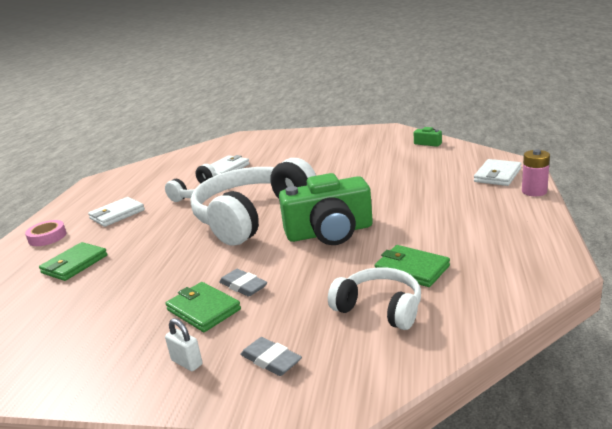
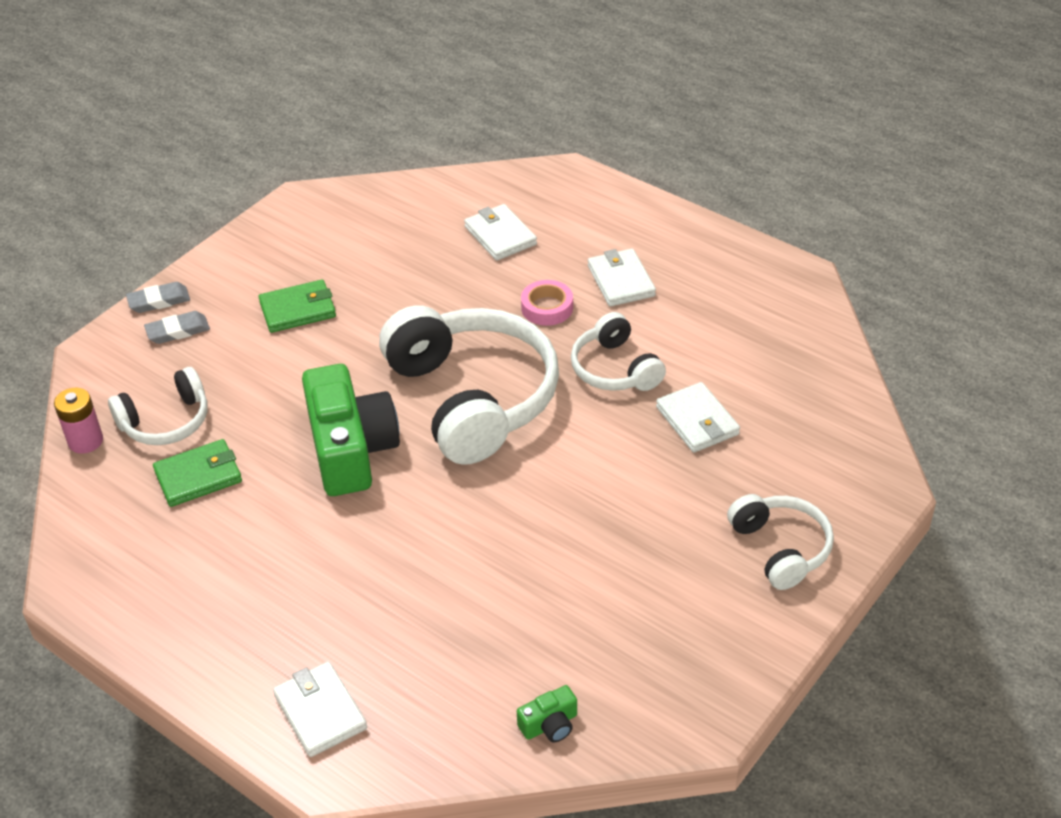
camera: 115 degrees right, 20 degrees up
pink tape [25,220,67,246] -> pink tape moved to [521,280,573,326]
green wallet [39,242,108,281] -> white wallet [464,204,537,261]
white padlock [165,318,202,371] -> none
grey eraser [219,269,267,297] -> grey eraser moved to [126,282,190,313]
green camera [279,173,373,245] -> green camera turned 150 degrees clockwise [302,364,400,496]
pink battery [522,149,550,196] -> pink battery moved to [54,388,103,454]
none -> white headphones [727,494,834,590]

